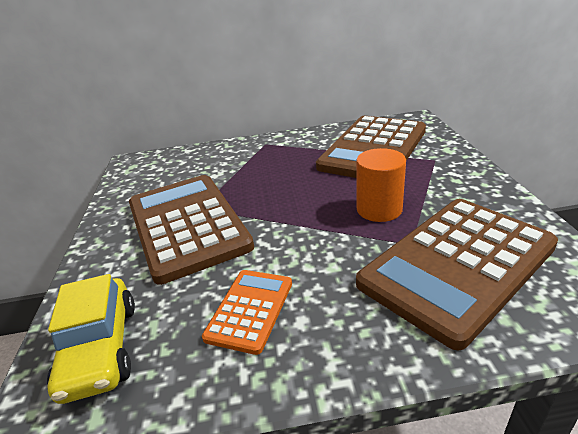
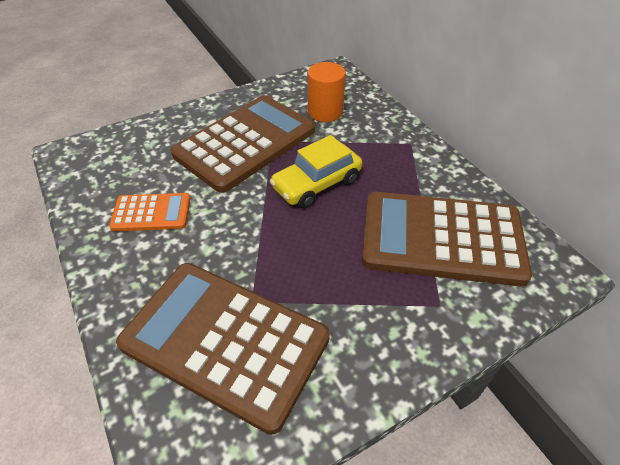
camera: 65 degrees right, 15 degrees up
yellow car [47,274,135,404] -> yellow car moved to [270,135,362,208]
orange cylinder [356,148,406,222] -> orange cylinder moved to [308,62,346,122]

